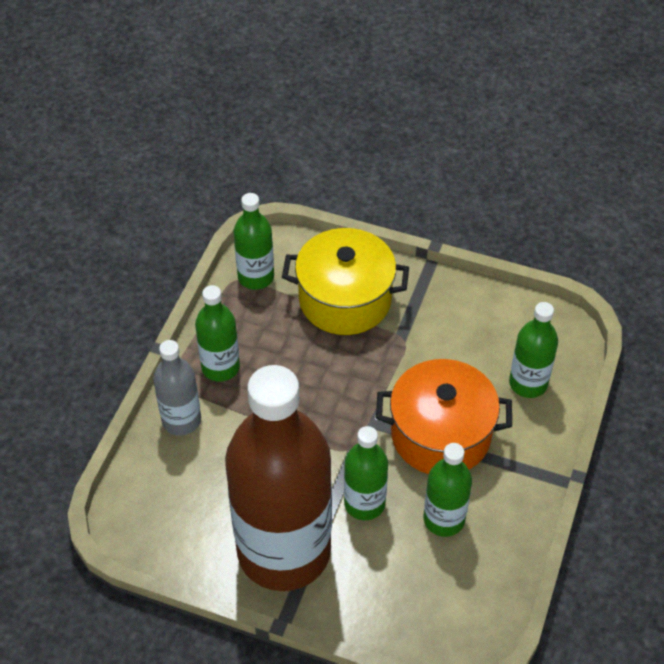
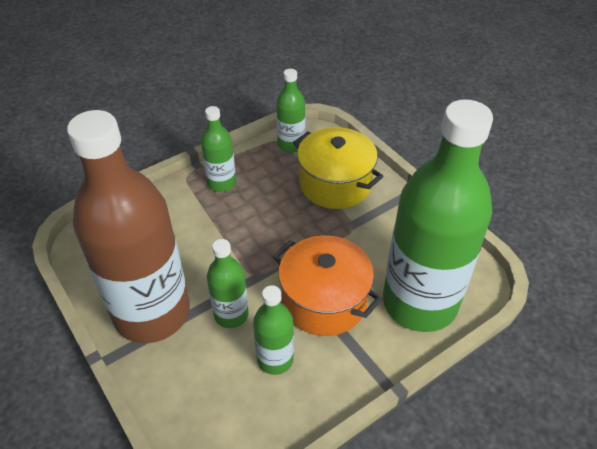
camera: 35 degrees right, 5 degrees down
grey bottle [153,340,201,436] -> none
green bottle [509,302,558,398] -> green bottle [383,99,493,332], size x2.21

